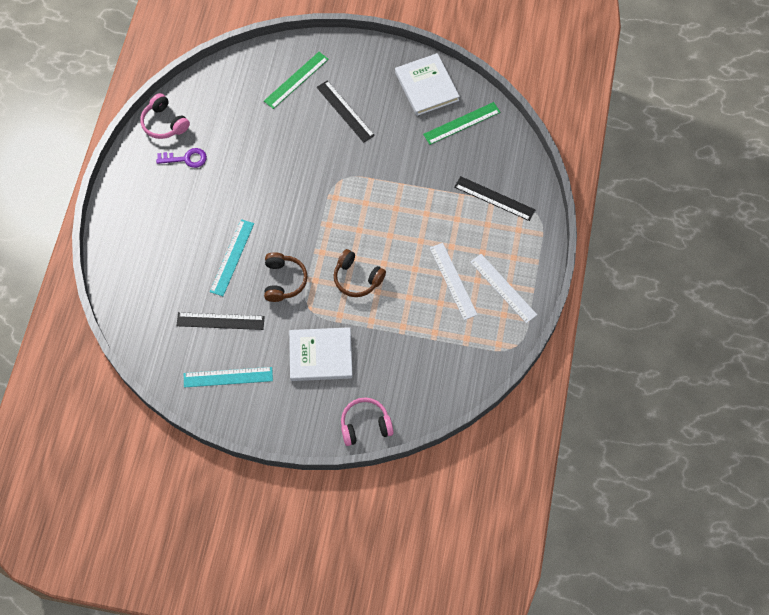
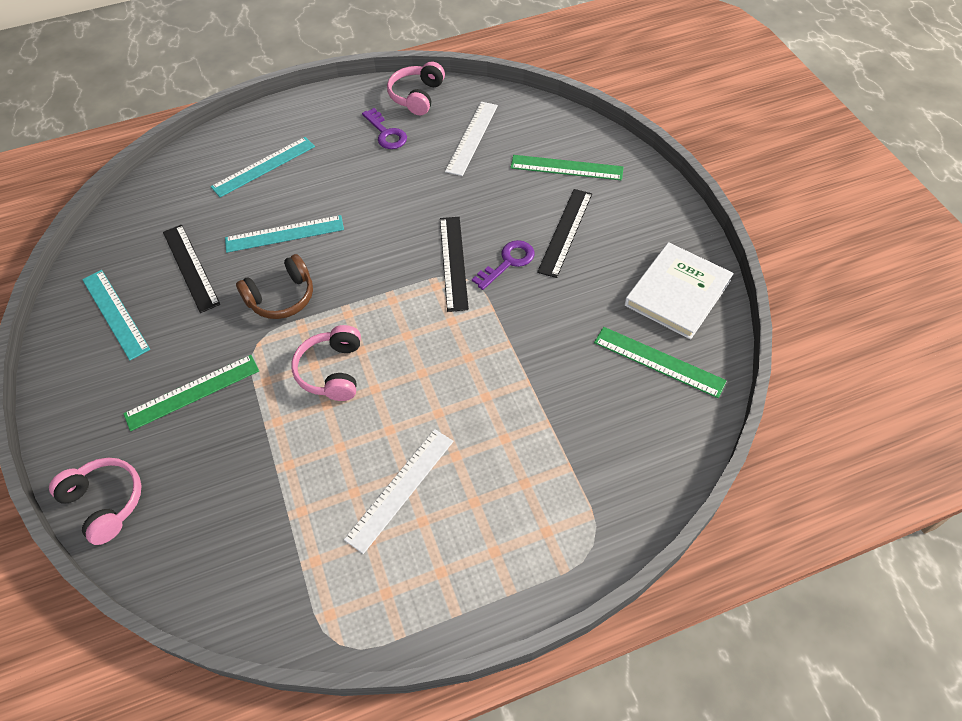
camera: 60 degrees right, 10 degrees down
white book [289,327,353,381] -> green ruler [123,355,259,431]
brown headphones [334,249,386,297] -> pink headphones [291,325,361,401]
black ruler [454,176,535,221] -> black ruler moved to [440,217,469,312]
white ruler [470,254,537,323] -> white ruler moved to [445,102,498,176]
none -> turquoise ruler [211,137,315,197]
none -> purple key [472,240,535,290]

